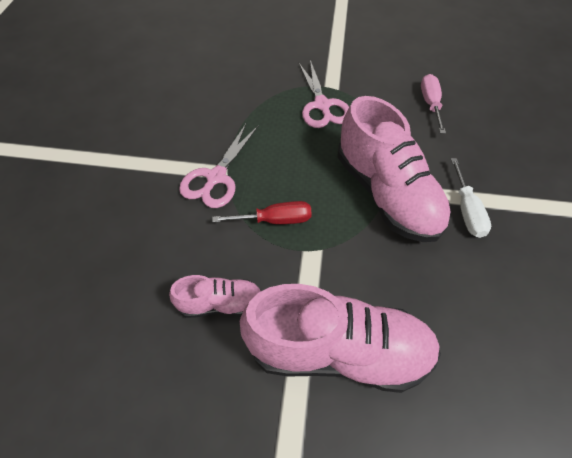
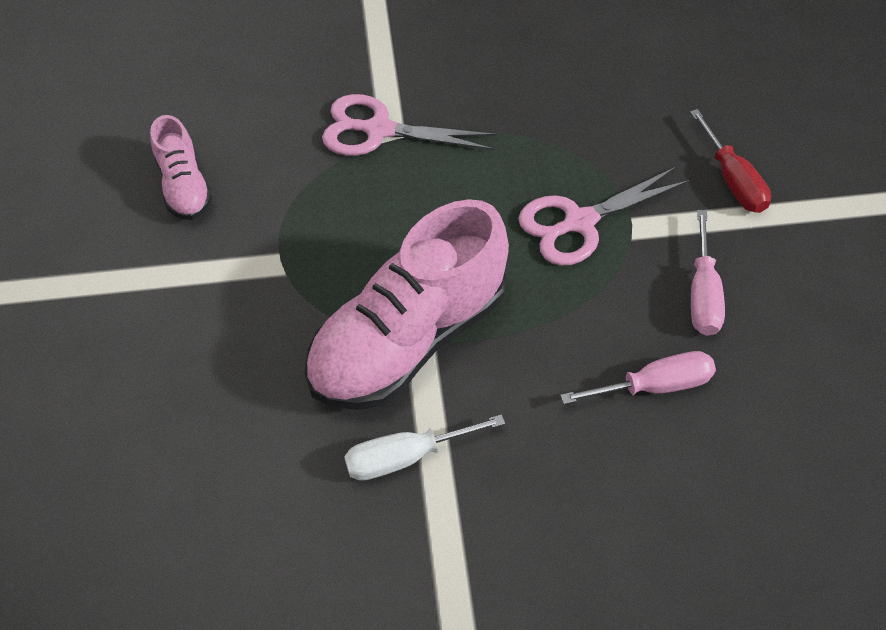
camera: 75 degrees right, 0 degrees up
red screwdriver [212,201,312,224] -> red screwdriver moved to [690,109,771,213]
pink shoe [240,284,441,393] -> none
none -> pink screwdriver [691,210,725,336]

